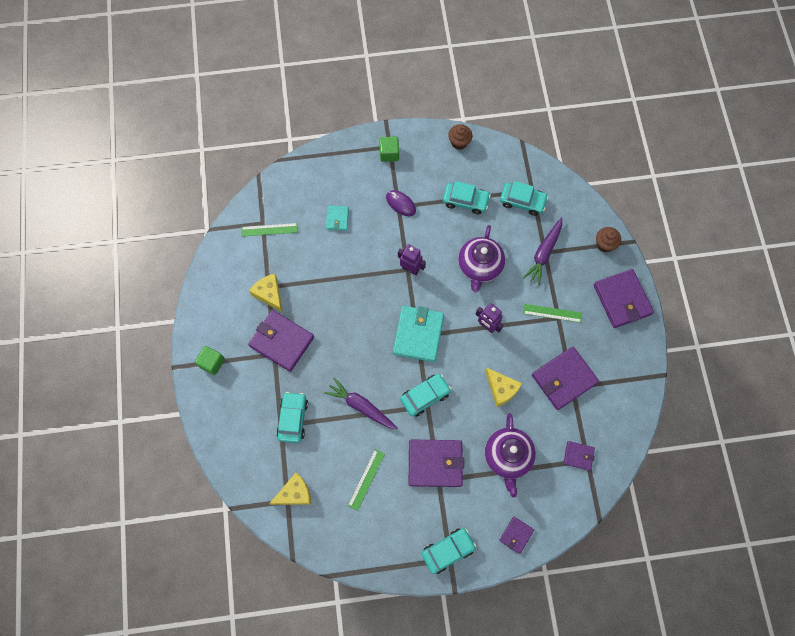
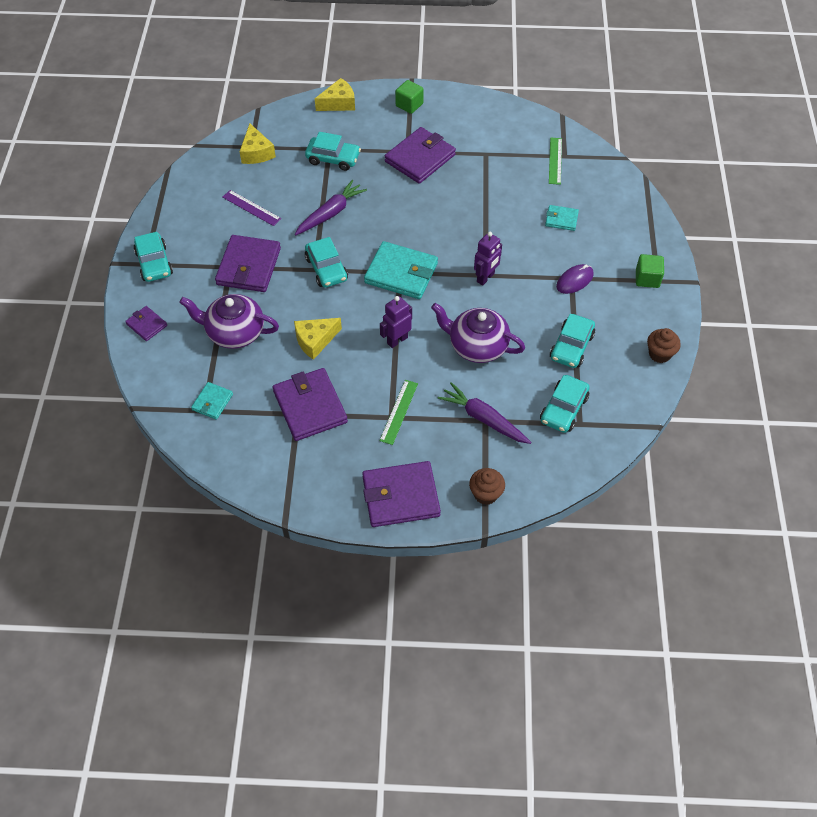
camera: 100 degrees right, 15 degrees down
yellow cheese [249,274,283,312] -> yellow cheese moved to [315,78,355,111]
green ruler [348,449,385,511] -> purple ruler [222,190,281,226]
purple wallet [563,441,595,471] -> turquoise wallet [191,382,233,420]

